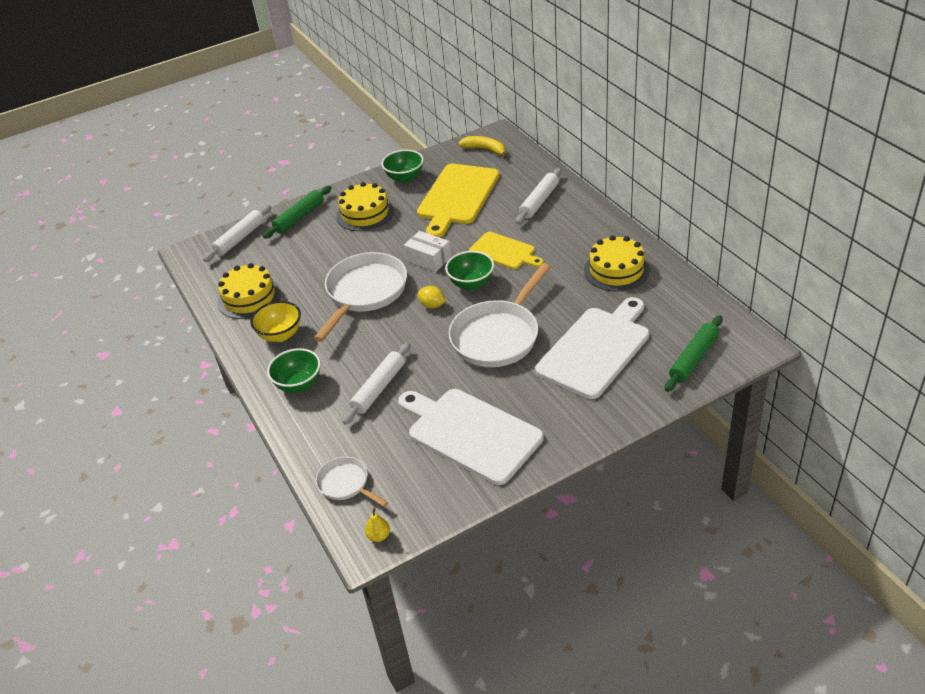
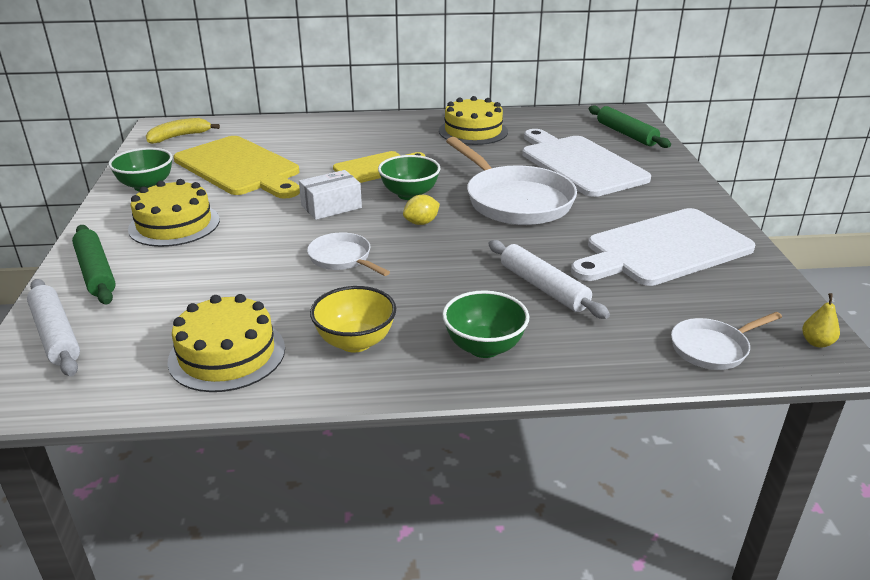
camera: 70 degrees left, 10 degrees down
white pan [314,252,407,342] -> white pan [307,232,390,276], size x0.51
white rolling pin [516,168,562,224] -> none

